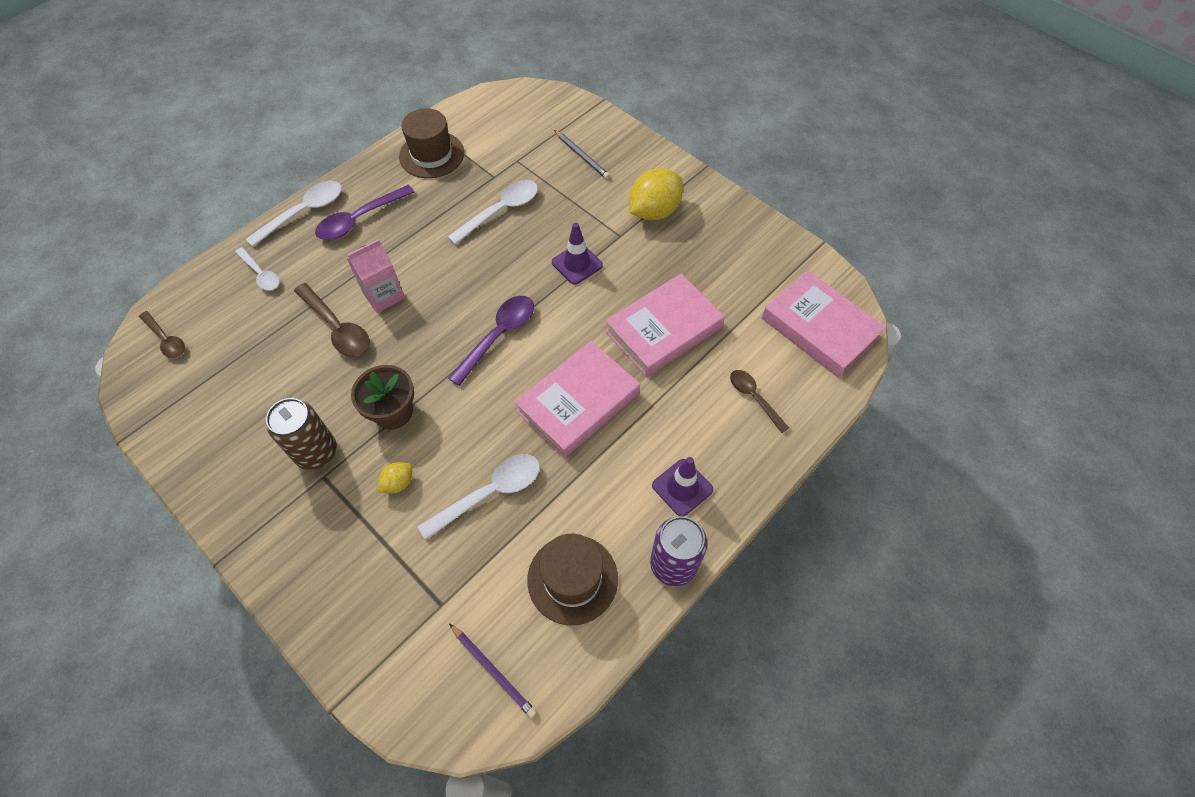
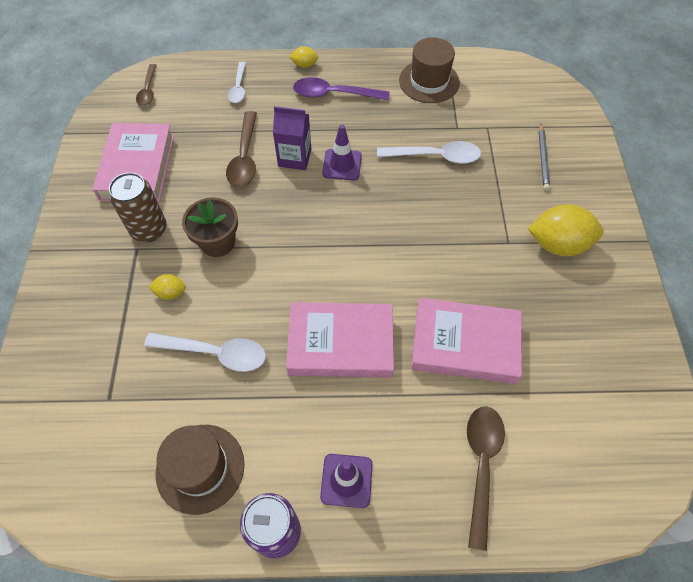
camera: 45 degrees right, 0 degrees up
white spoon [246,181,342,247] -> yellow lemon [290,46,318,68]
pink carton [347,239,405,313] -> purple carton [273,106,311,170]
purple spoon [448,296,534,386] -> none
purple pencil [449,623,537,718] -> none
purple traffic cone [552,222,603,285] -> purple traffic cone moved to [322,124,362,180]
brown spoon [730,370,789,433] -> brown spoon [467,406,505,551], size x1.56
pink book [762,270,886,378] -> pink book moved to [92,123,174,202]

